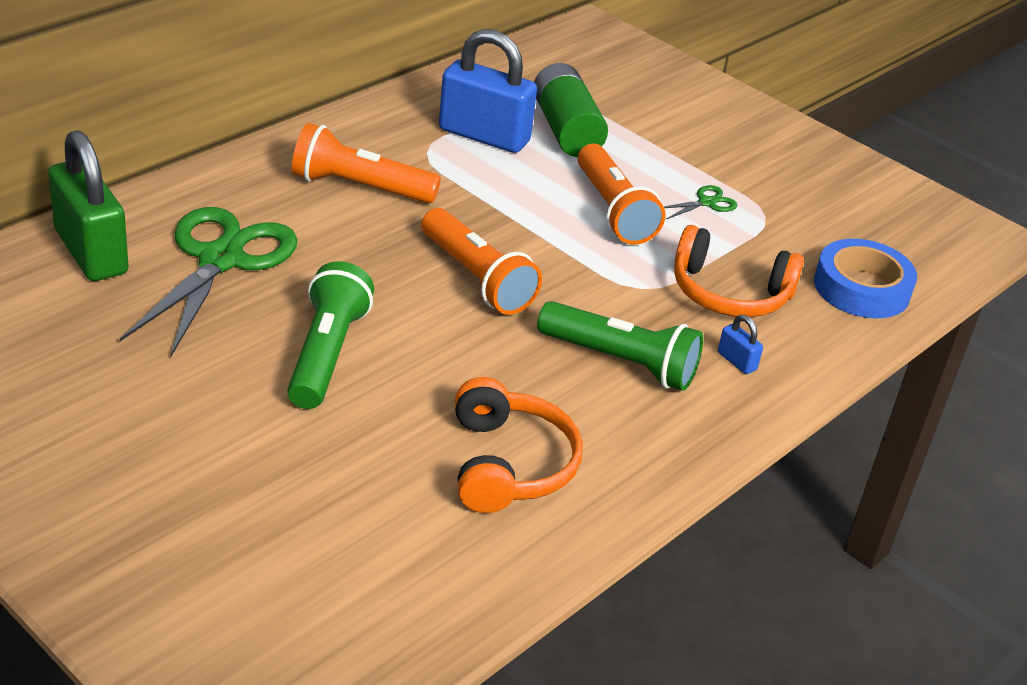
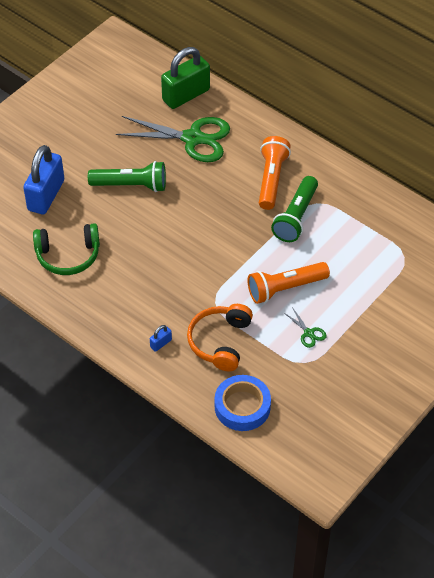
camera: 90 degrees right, 15 degrees up
orange flashlight [422,208,542,315] -> none
blue padlock [439,29,537,153] -> blue padlock moved to [23,145,64,214]
orange headphones [455,377,583,513] -> green headphones [33,223,100,275]
green battery [534,63,608,157] -> none
green flashlight [537,301,703,391] -> green flashlight moved to [271,176,318,242]

